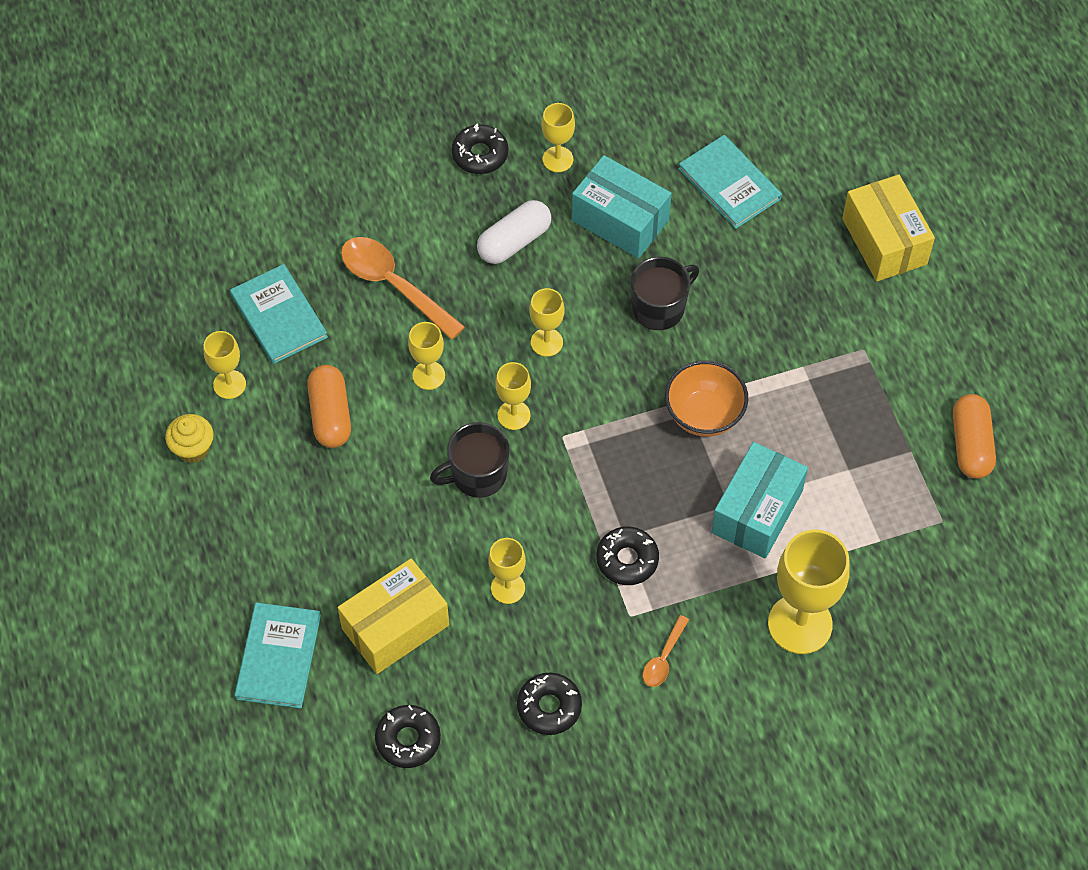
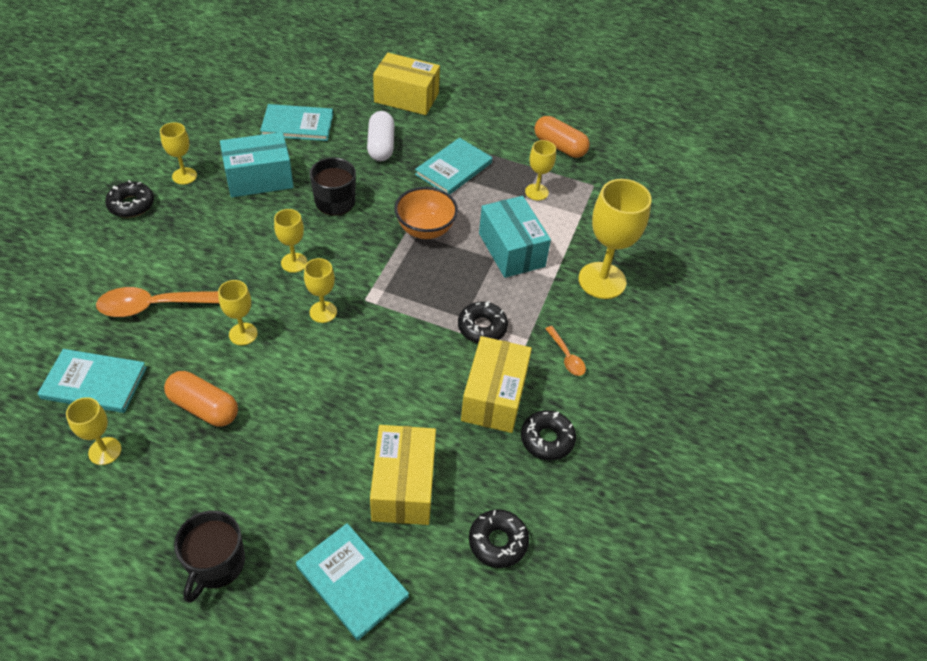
camera: 55 degrees left, 10 degrees down
yellow cupcake [165,414,214,463] -> none
black mug [430,422,510,498] -> black mug moved to [174,510,245,603]
white capsule [477,200,551,264] -> white capsule moved to [367,111,395,161]
yellow goblet [488,538,526,604] -> yellow goblet moved to [525,140,556,200]
none -> turquoise book [415,138,493,195]
none -> yellow box [461,336,532,433]

